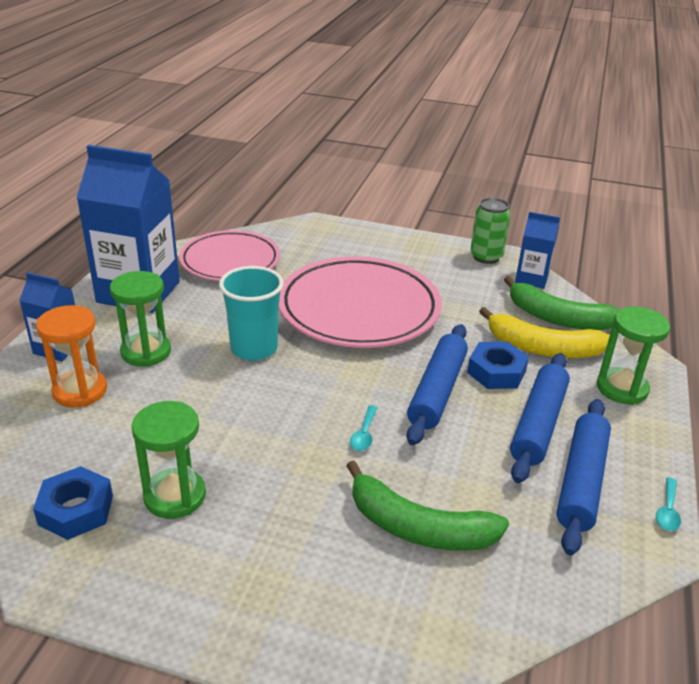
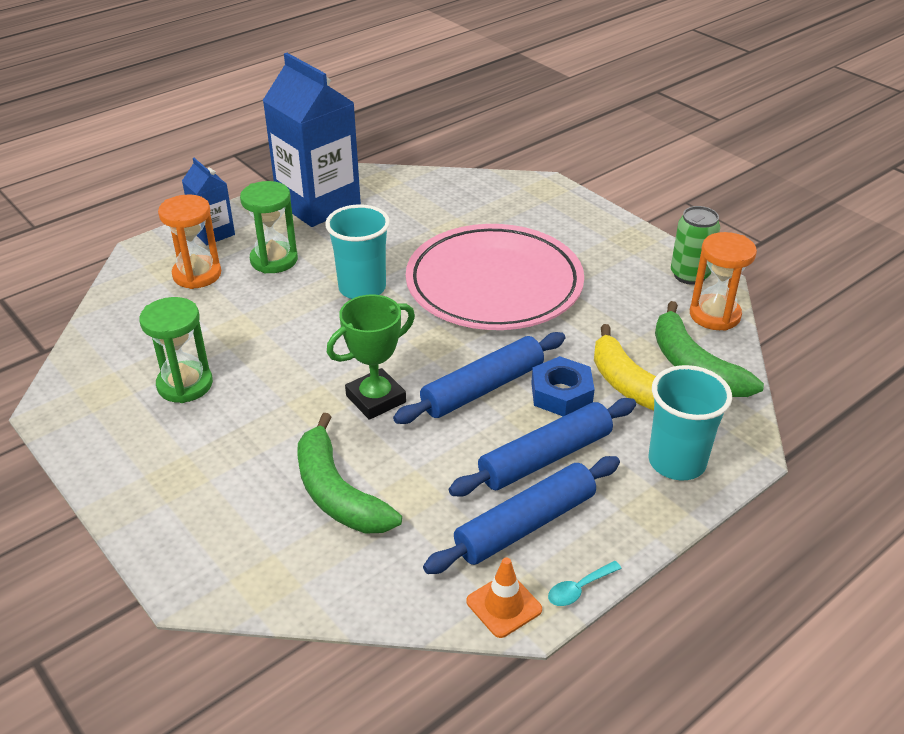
camera: 35 degrees right, 5 degrees up
blue nut [33,466,113,540] -> none
pink plate [179,230,280,281] -> none
turquoise spoon [350,406,377,451] -> green trophy [327,294,415,420]
blue carton [515,212,560,289] -> orange hourglass [690,232,757,331]
green hourglass [597,306,670,405] -> turquoise cup [649,365,732,480]
none -> orange traffic cone [466,557,542,638]

